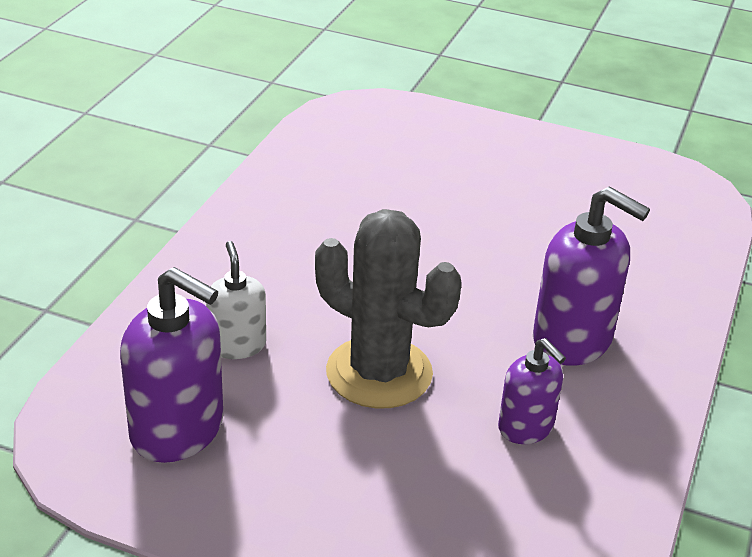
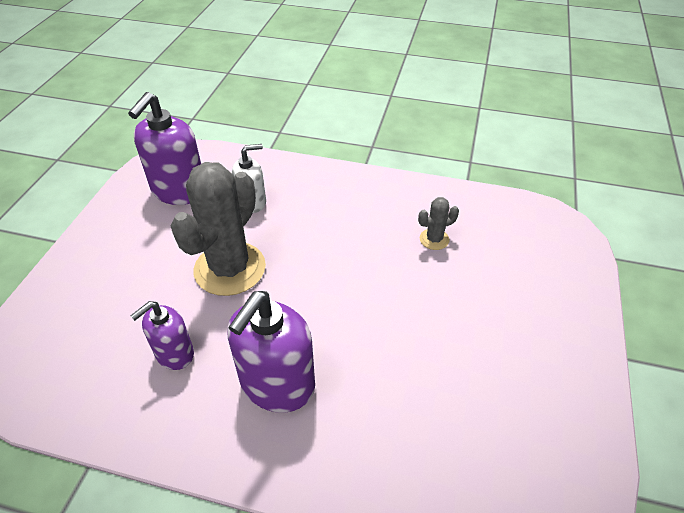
camera: 85 degrees right, 10 degrees up
none -> grey cactus [418,197,459,250]

